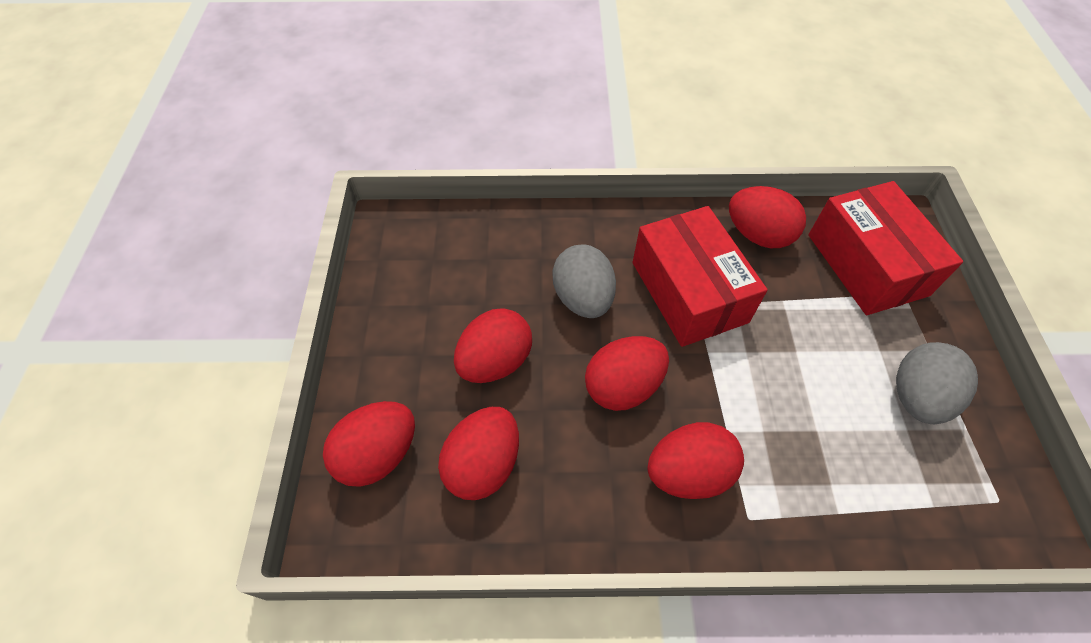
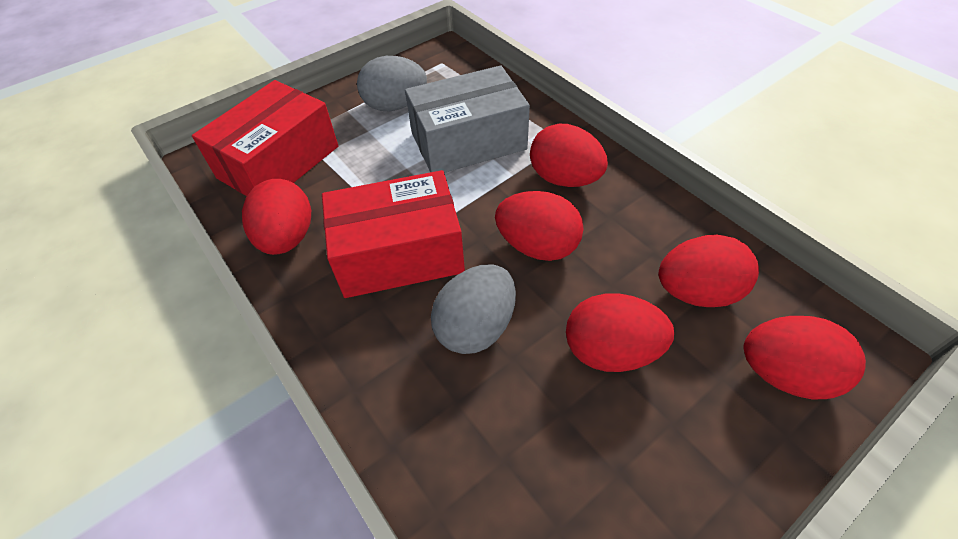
camera: 125 degrees left, 5 degrees down
red box [633,206,768,347] -> red box turned 45 degrees clockwise [322,170,465,298]
none -> grey box [405,65,530,173]

